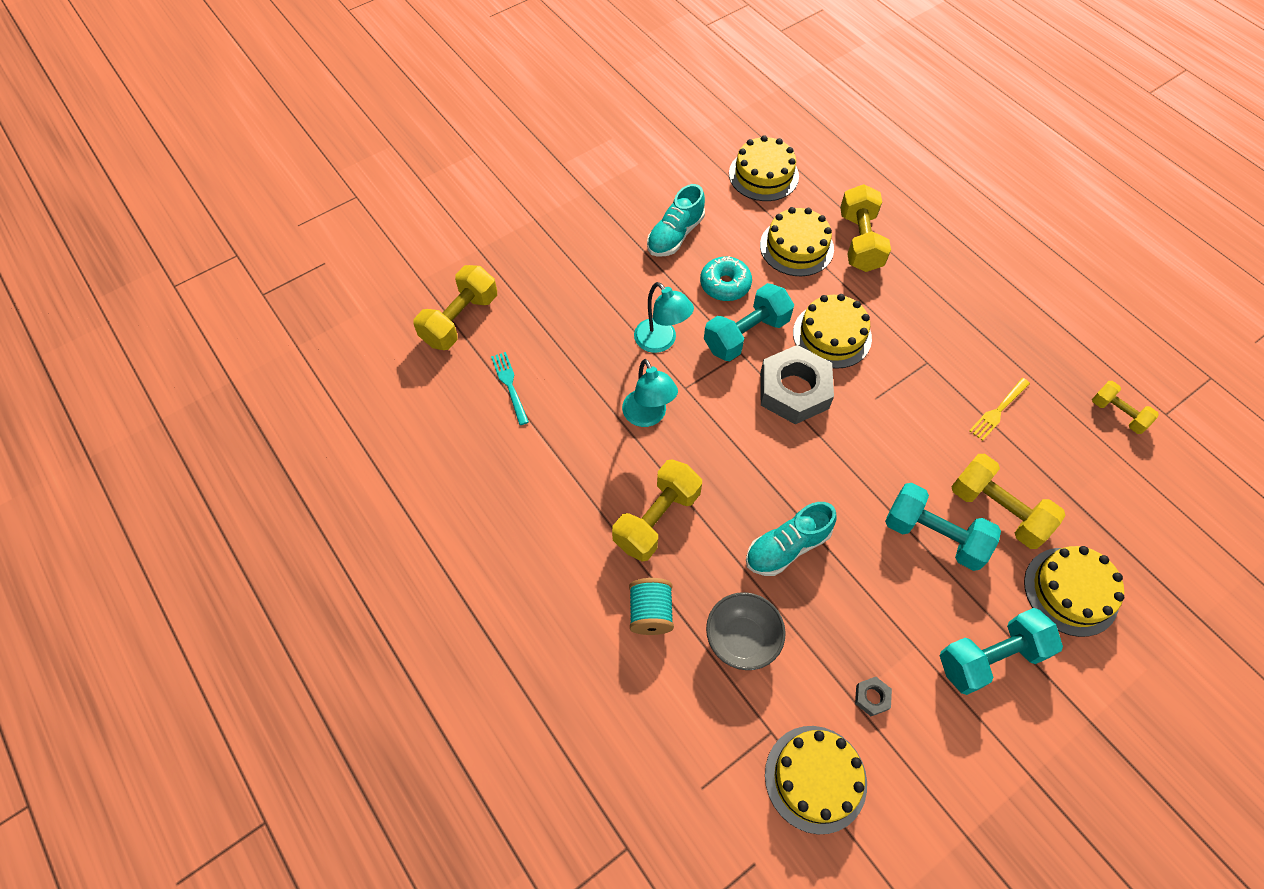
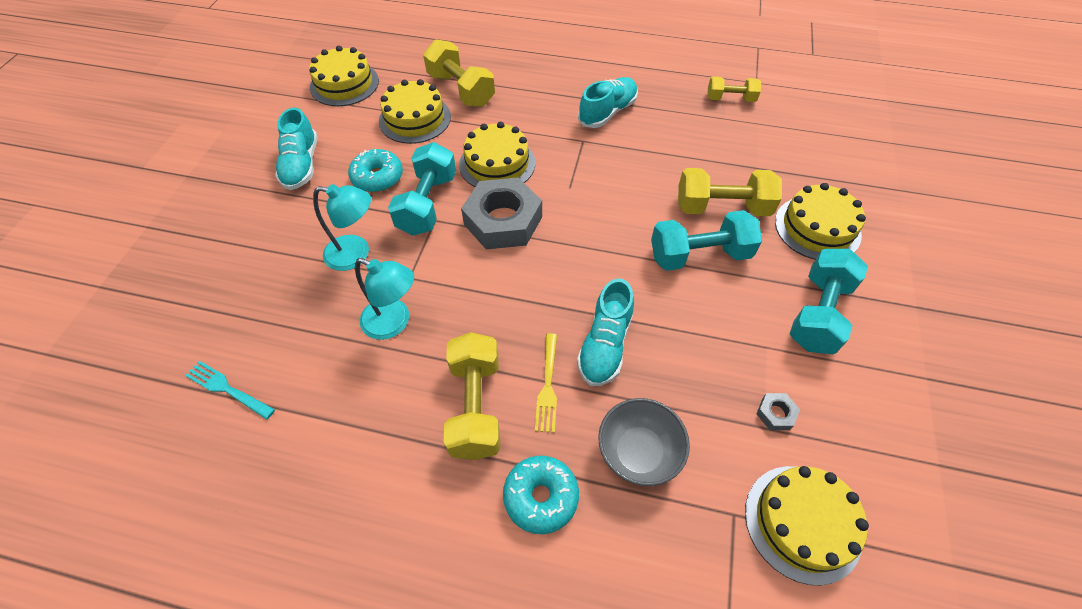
camera: 40 degrees left, 5 degrees down
yellow dumbbell [414,265,497,350] -> none
turquoise spool [629,578,674,635] -> turquoise donut [503,456,579,534]
yellow fork [969,378,1030,441] -> yellow fork moved to [535,333,557,433]
none -> turquoise shoe [578,77,638,128]

